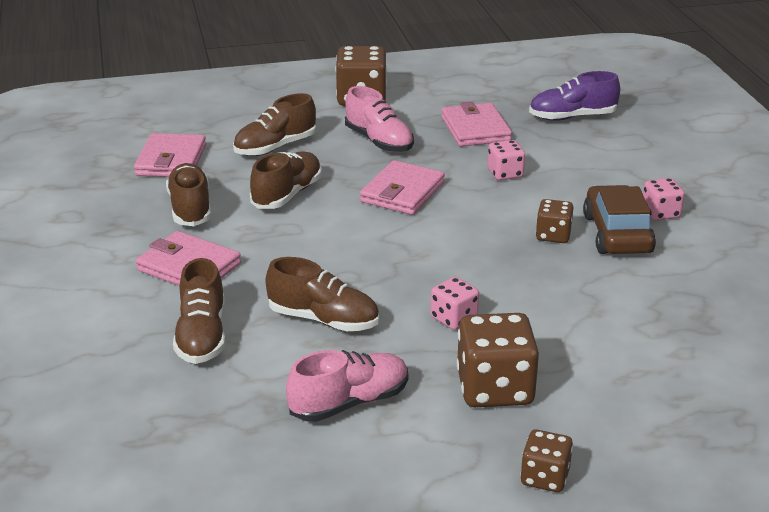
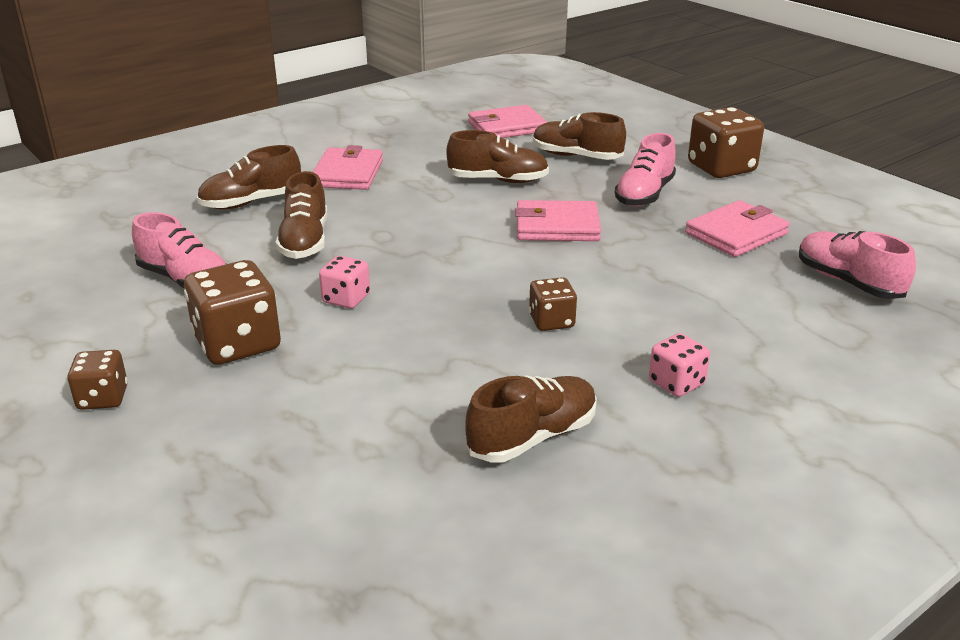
camera: 65 degrees right, 0 degrees up
brown shoe [166,163,211,226] -> brown shoe moved to [465,375,597,463]
pink dice [488,140,525,180] -> none
purple shoe [529,71,620,121] -> pink shoe [799,231,916,299]
brown car [583,185,656,254] -> none

